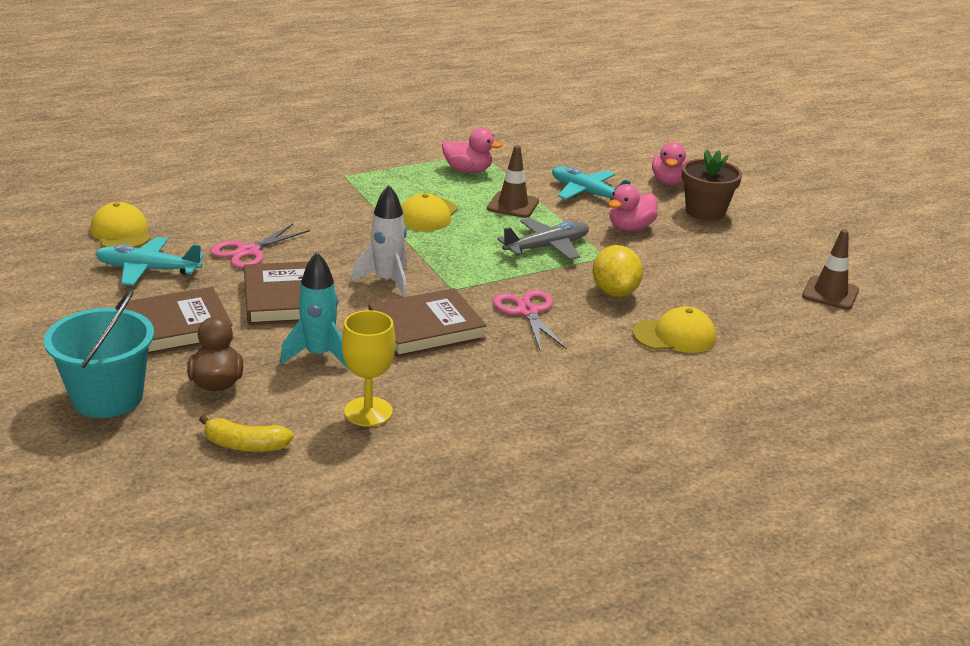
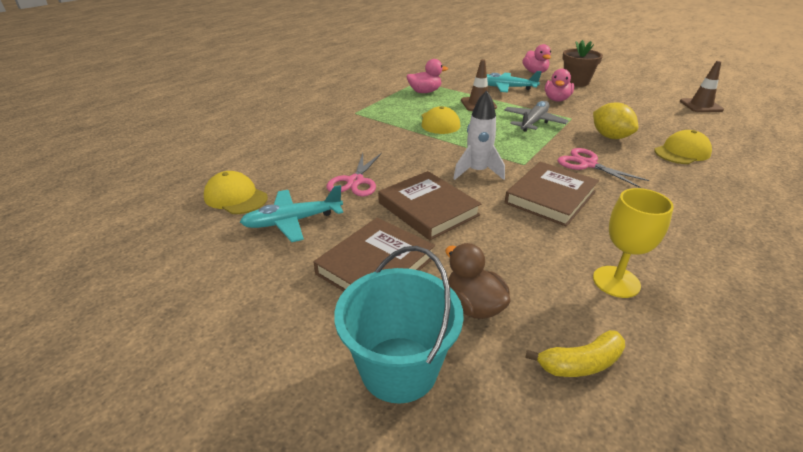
camera: 25 degrees left, 5 degrees up
turquoise rocket [280,252,349,370] -> none

